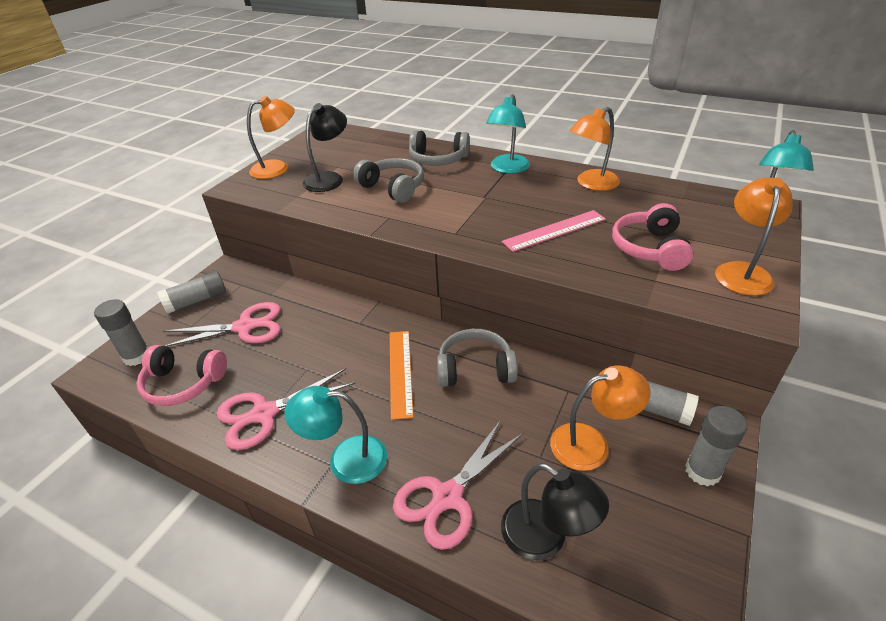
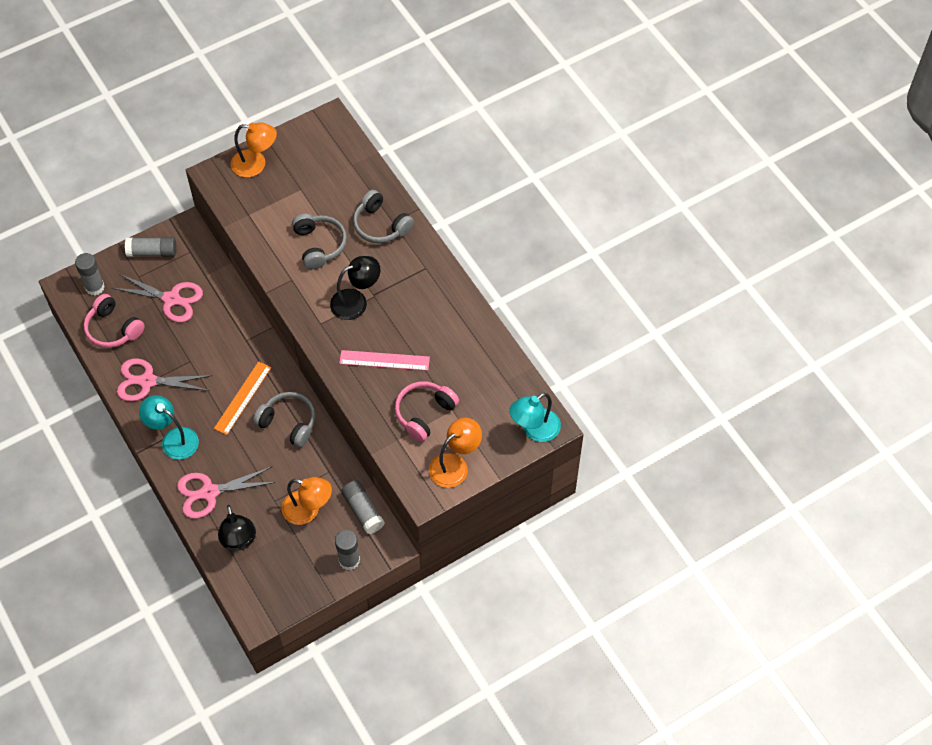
camera: 30 degrees right, 20 degrees up
black lamp [303,103,347,192] -> black lamp moved to [330,256,381,320]
turquoise lamp [486,94,530,174] -> none
orange lamp [570,107,620,191] -> none

